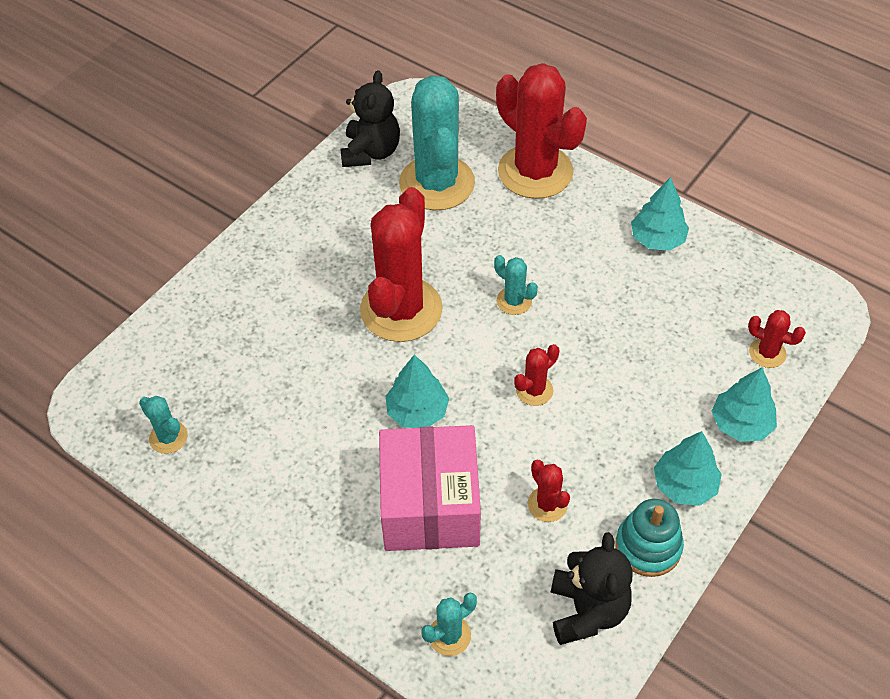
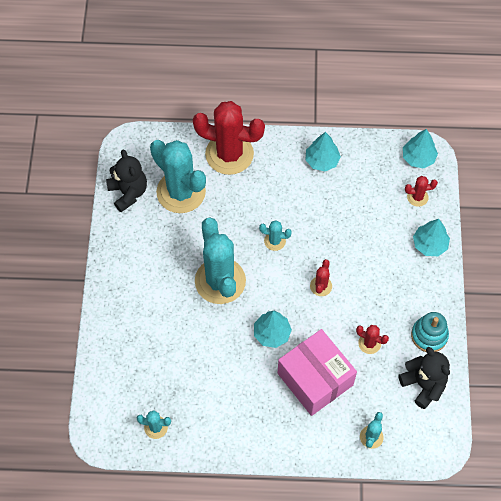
camera: 35 degrees left, 10 degrees up
red cactus [360,187,443,342] -> turquoise cactus [195,217,246,304]
turquoise tree [654,431,722,506] -> turquoise tree moved to [403,129,438,169]

